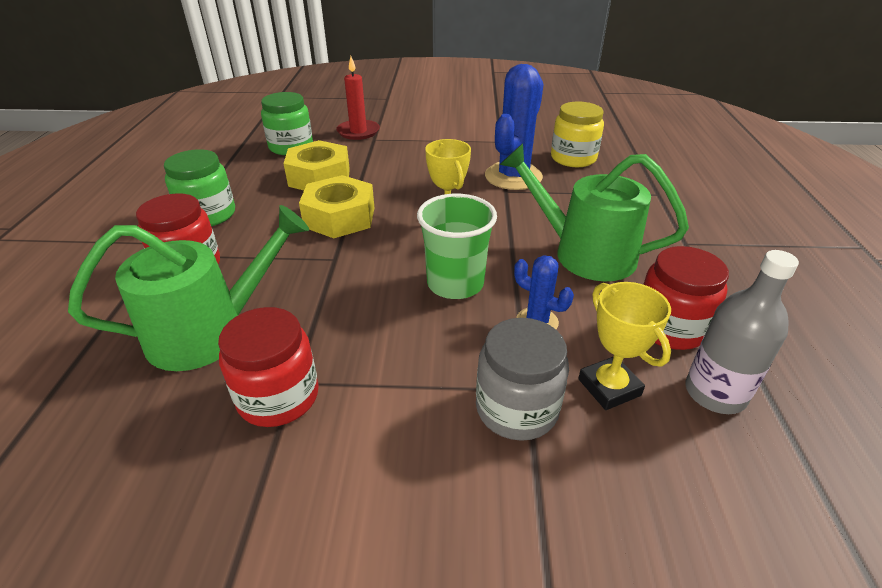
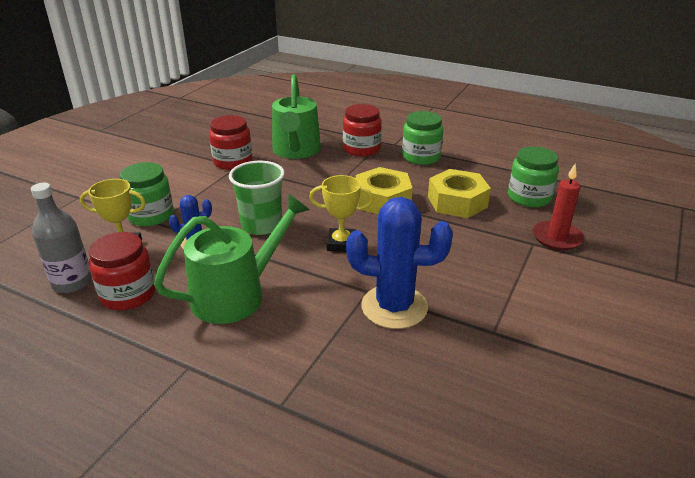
camera: 115 degrees right, 5 degrees down
grey jar [476,318,569,441] -> green jar [120,162,174,226]
blue cactus [485,64,544,190] -> blue cactus turned 45 degrees counterclockwise [346,197,453,329]
yellow jar [551,101,604,167] -> none

